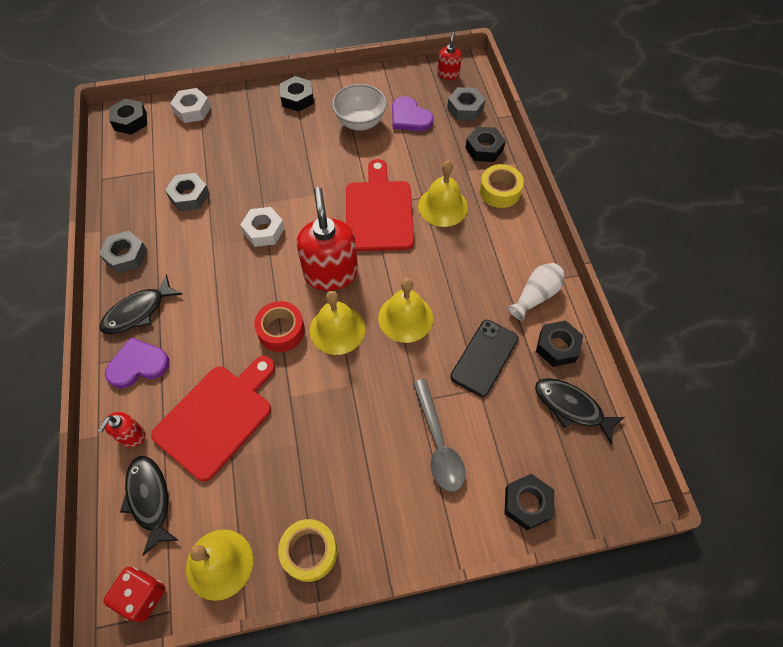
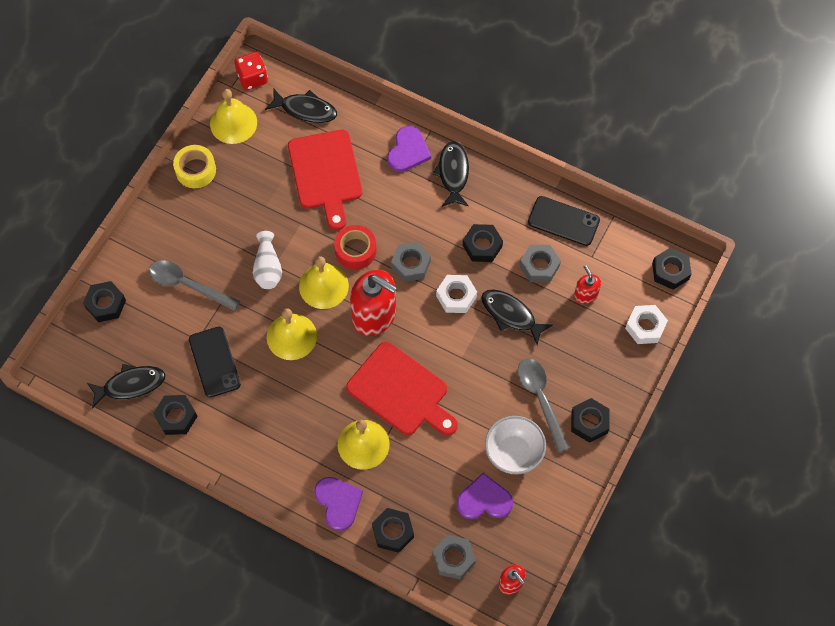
camera: 130 degrees right, 5 degrees up
red soap dispenser [98,412,145,447] -> red soap dispenser moved to [574,265,601,304]
grey nut [99,231,147,274] -> grey nut moved to [391,242,431,282]
yellow tape [479,164,524,208] -> purple heart [314,477,363,531]
white vase [508,263,564,321] -> white vase moved to [253,231,282,289]
none -> black nut [463,224,503,262]
none -> black fish [481,289,553,345]
none -> grey spoon [518,359,569,453]
none -> black phone [528,196,600,246]

